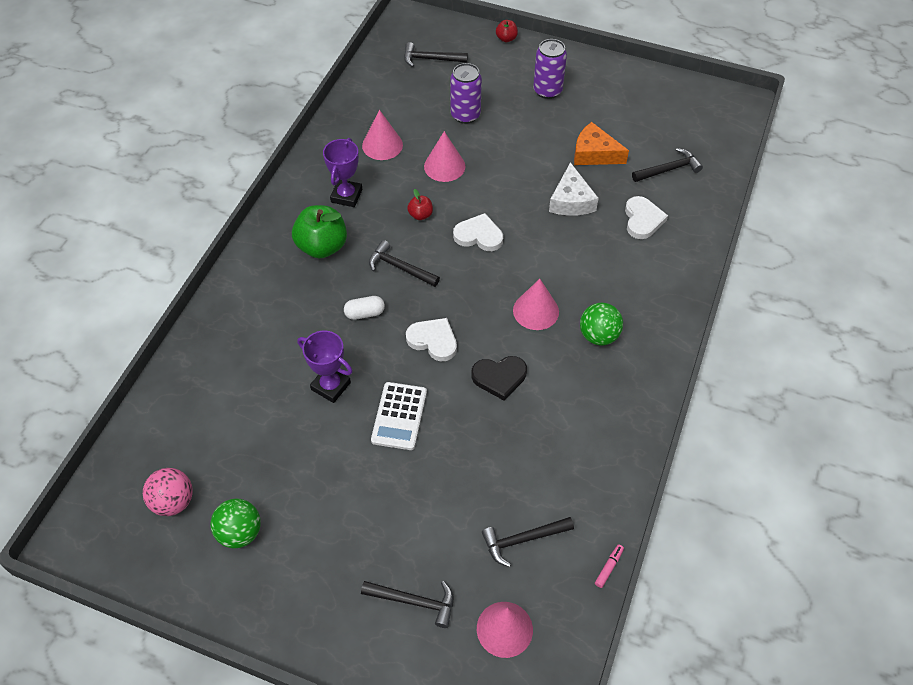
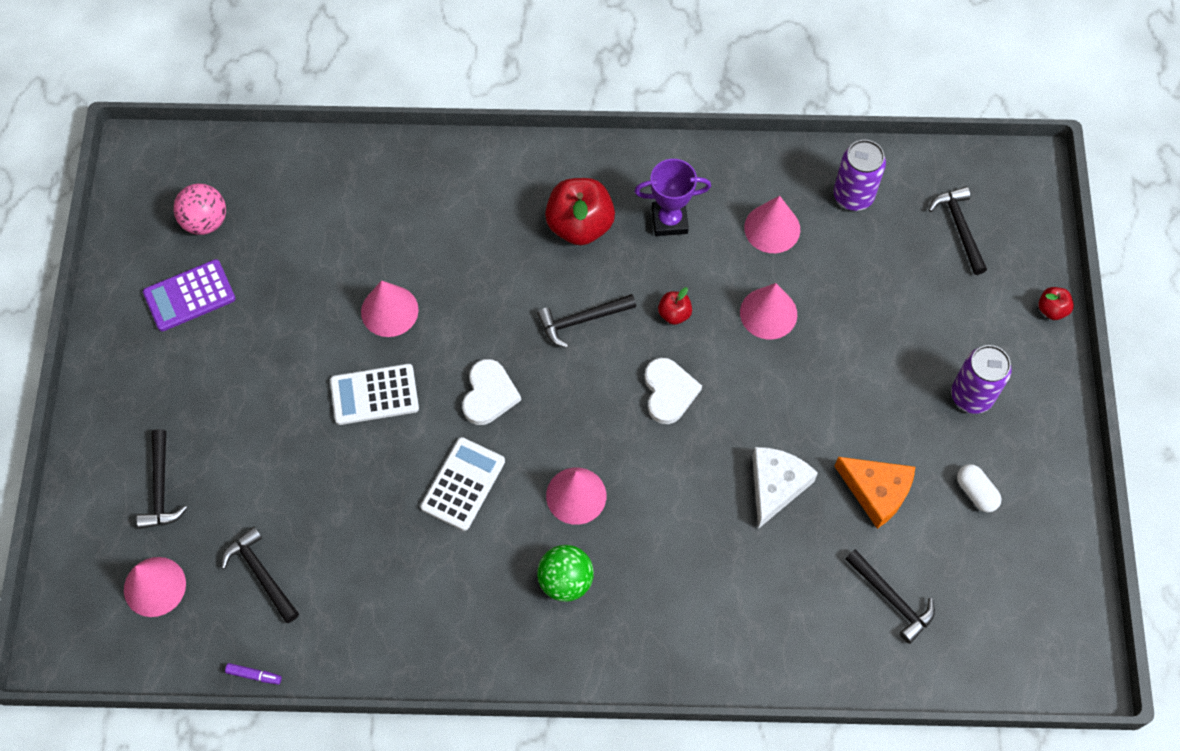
camera: 70 degrees right, 10 degrees up
green ball [211,499,261,548] -> purple calculator [143,259,236,331]
green apple [292,205,347,259] -> red apple [545,178,615,245]
purple trophy [298,331,353,403] -> pink cone [361,280,419,337]
white capsule [344,296,385,320] -> white capsule moved to [957,464,1002,513]
black hammer [369,240,440,287] -> black hammer turned 120 degrees counterclockwise [537,294,636,348]
purple can [450,63,482,124] -> purple can moved to [833,140,886,211]
black heart [471,356,527,401] -> white calculator [421,437,505,531]
white cheese [549,162,599,216] -> white cheese turned 135 degrees clockwise [752,447,818,529]
orange cheese [574,122,629,165] -> orange cheese turned 120 degrees clockwise [835,457,915,529]
pink marker [595,545,624,588] -> purple marker [225,663,282,685]
white heart [625,196,668,239] -> none

